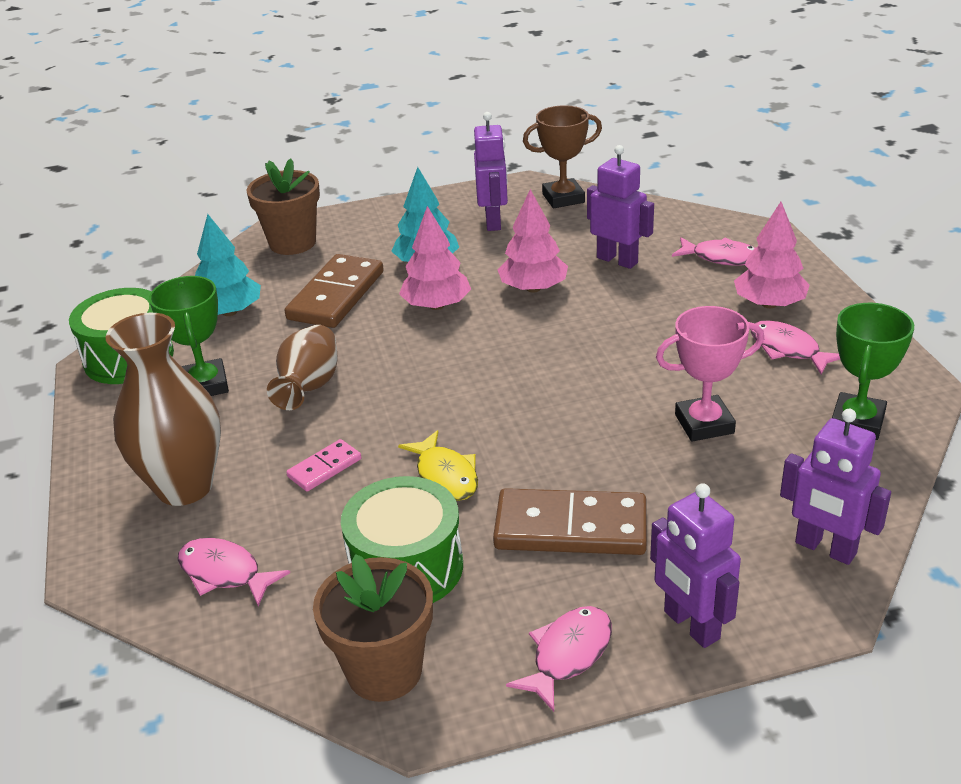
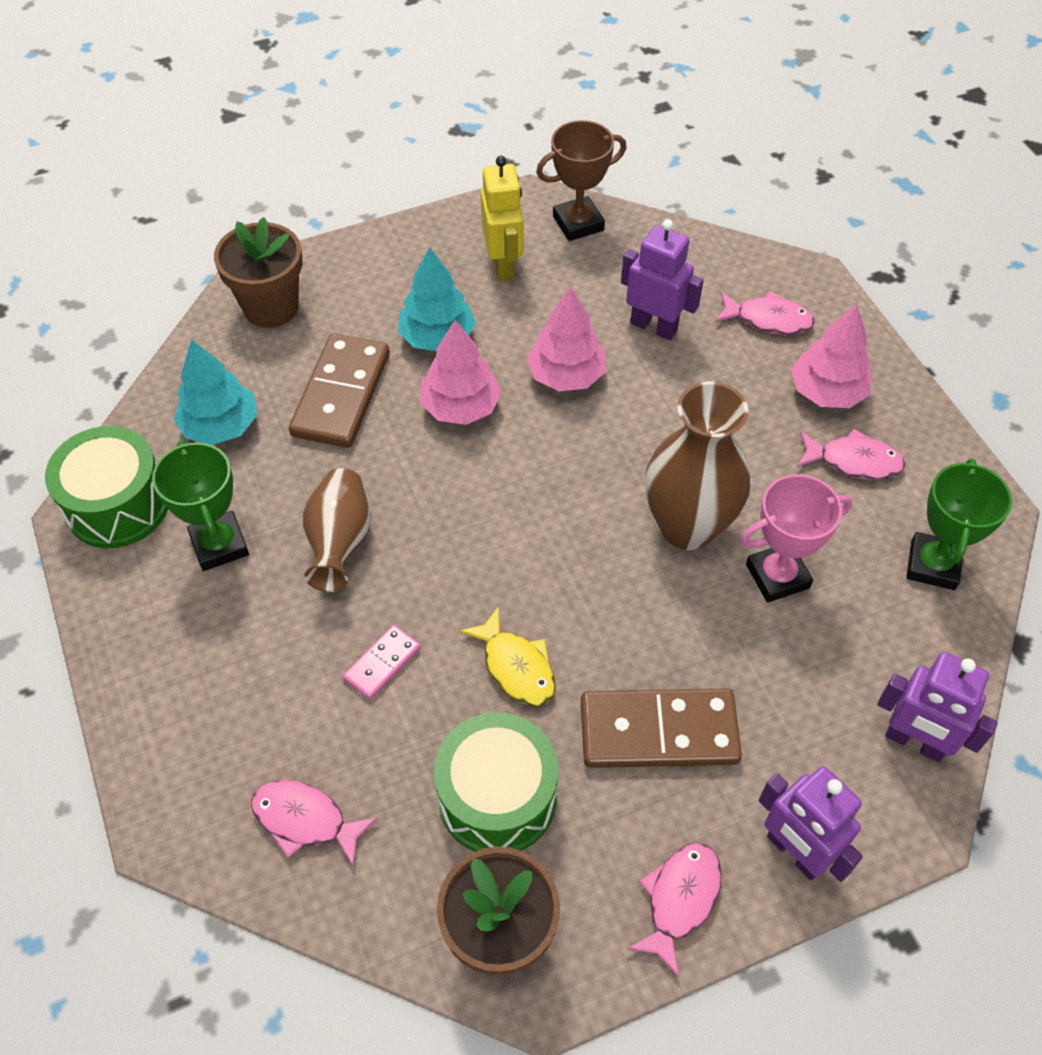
camera: 10 degrees left, 20 degrees up
brown vase [106,313,221,506] -> brown vase moved to [645,381,750,550]
purple robot [474,112,508,231] -> yellow robot [481,156,523,281]
pink fish [751,320,840,375] -> pink fish turned 150 degrees clockwise [797,429,905,480]

